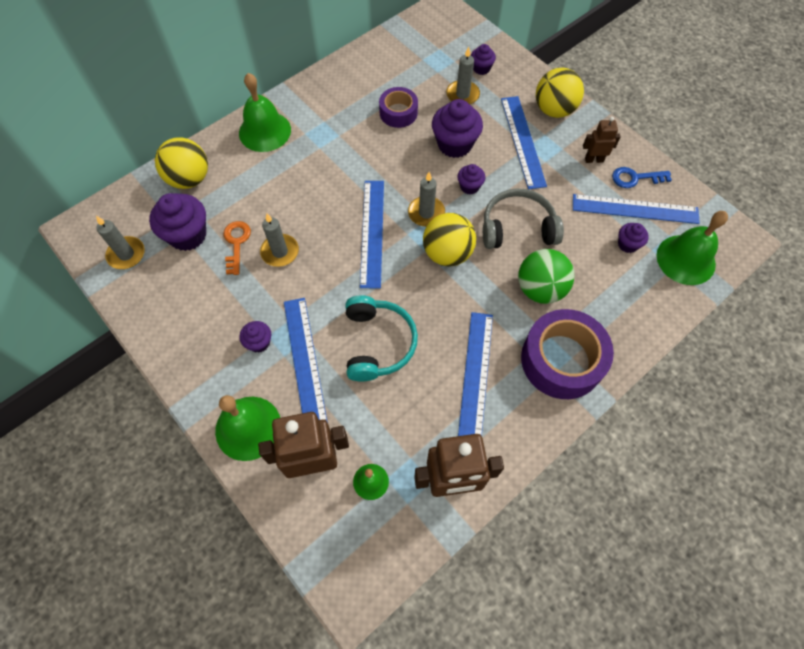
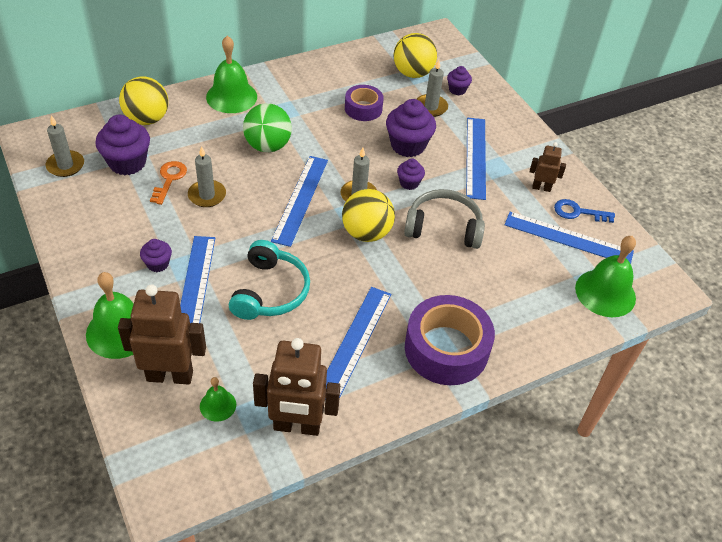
camera: 10 degrees right, 15 degrees down
green ball [518,249,575,304] -> green ball moved to [243,103,292,152]
yellow ball [536,68,584,118] -> yellow ball moved to [393,33,437,78]
purple cupcake [618,223,649,253] -> none

